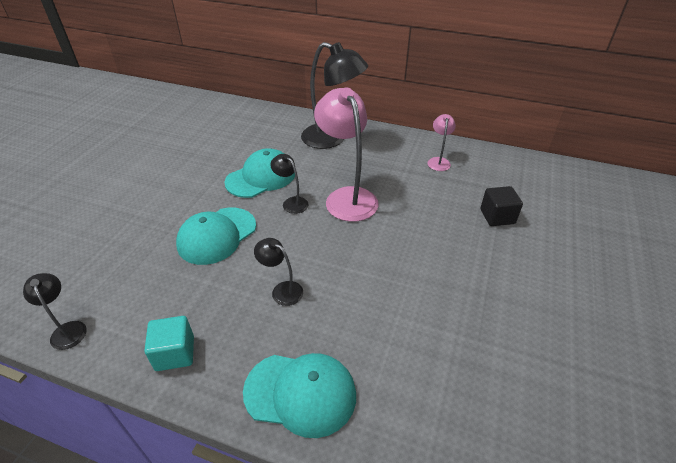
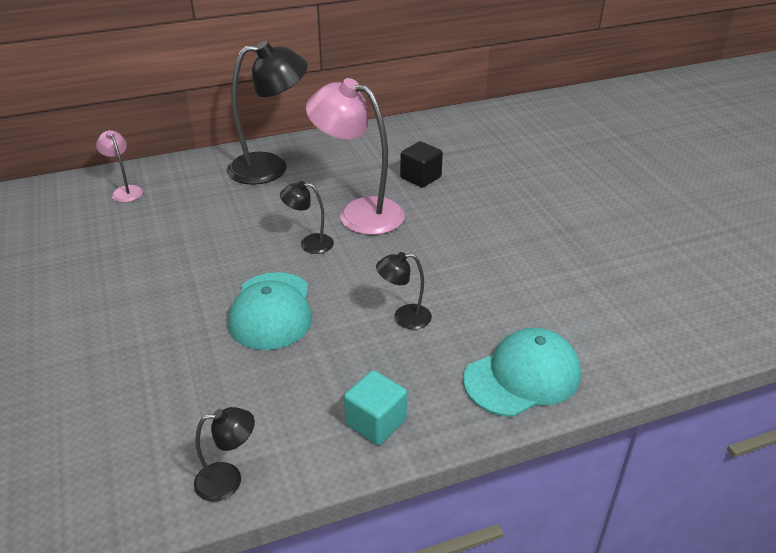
camera: 40 degrees left, 5 degrees down
black lamp [23,273,87,350] -> black lamp turned 150 degrees clockwise [194,407,255,502]
turquoise cap [225,148,295,198] -> none
pink lamp [427,114,456,171] -> pink lamp moved to [96,130,143,202]
black cube [480,186,523,226] -> black cube moved to [400,141,443,188]

